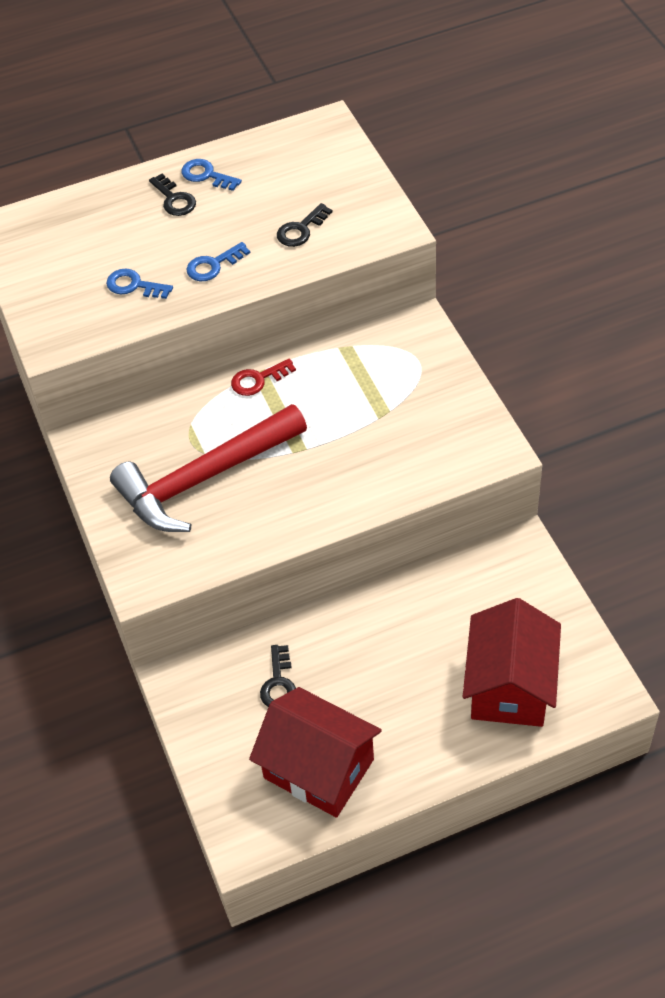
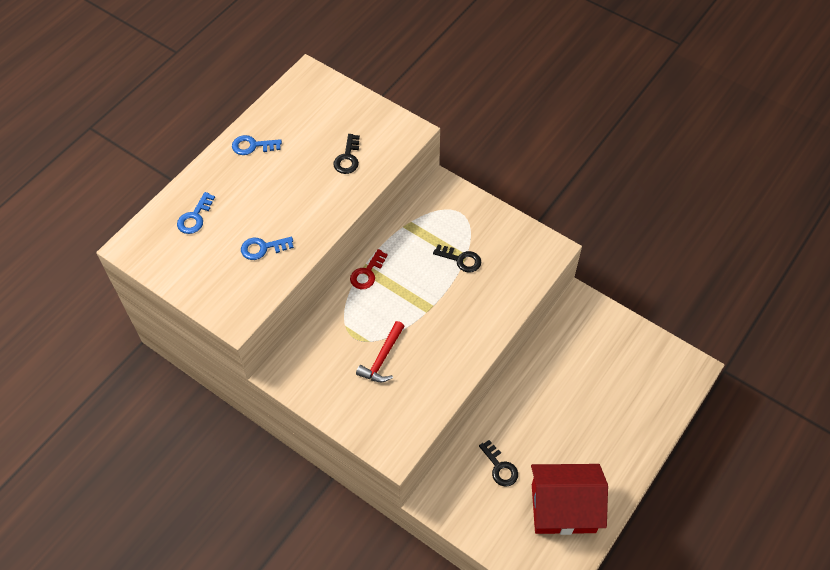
camera: 35 degrees left, 5 degrees up
red hammer [110,404,307,532] -> red hammer [356,321,405,382], size x0.47
black key [149,174,196,216] -> black key moved to [433,244,481,272]
blue key [186,242,250,281] -> blue key moved to [177,192,215,234]
red house [463,598,561,727] -> none

